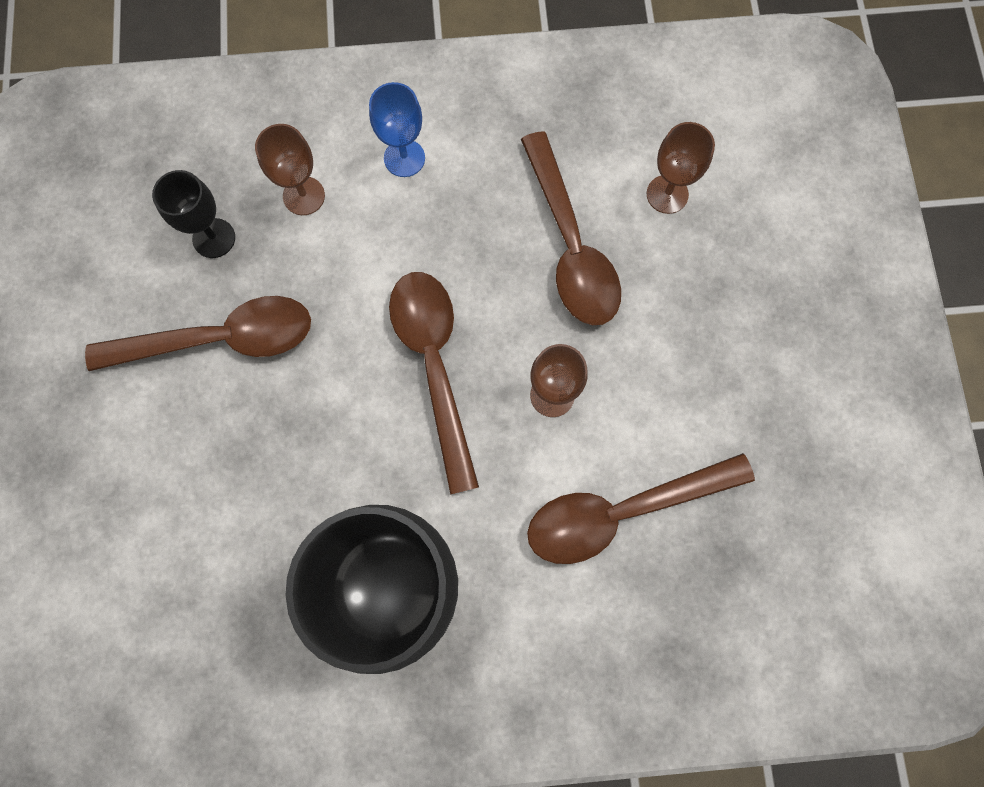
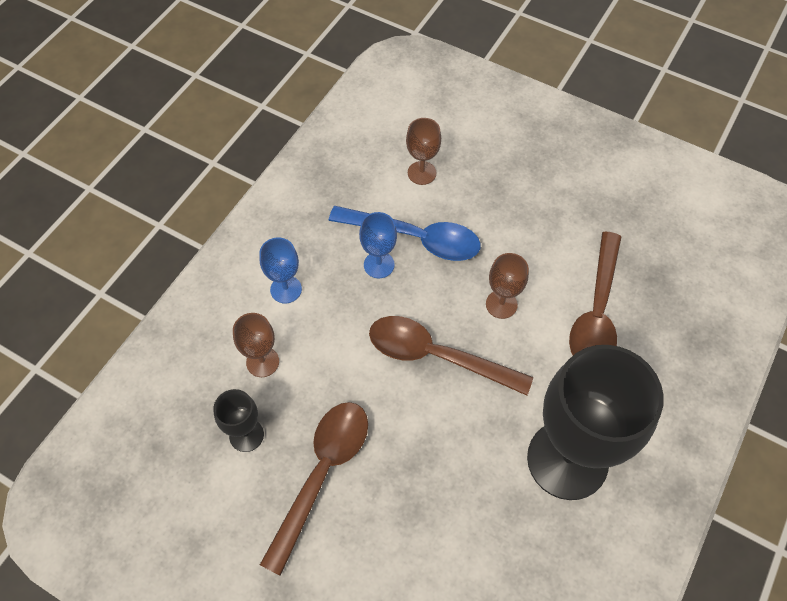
camera: 55 degrees left, 15 degrees down
brown spoon [521,131,621,325] -> blue spoon [329,206,481,261]
none -> blue goblet [359,212,397,278]

